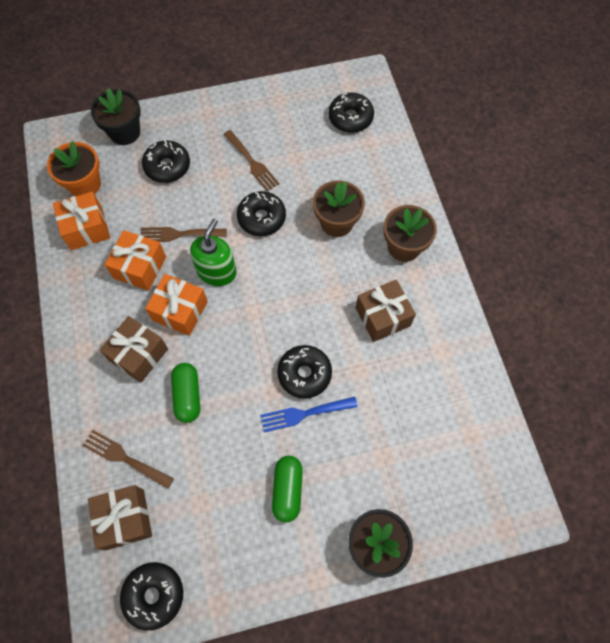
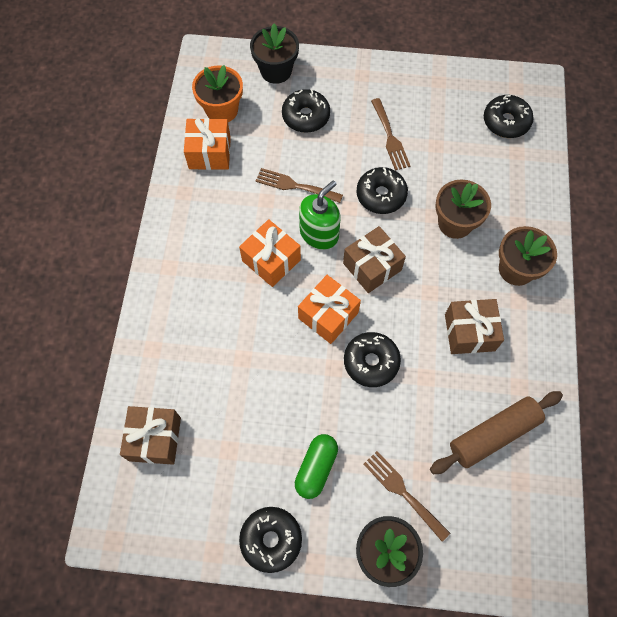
camera: 20 degrees right, 0 degrees up
brown fork [82,430,174,489] -> brown fork moved to [364,451,450,542]
brown gift [100,316,168,383] -> brown gift moved to [343,226,406,293]
orange gift [105,230,166,291] -> orange gift moved to [298,275,361,344]
black donut [120,562,183,631] -> black donut moved to [239,507,302,573]
green capsule [171,363,200,423] -> none
blue fork [260,397,358,432] -> none
none -> brown rolling pin [430,391,563,474]

